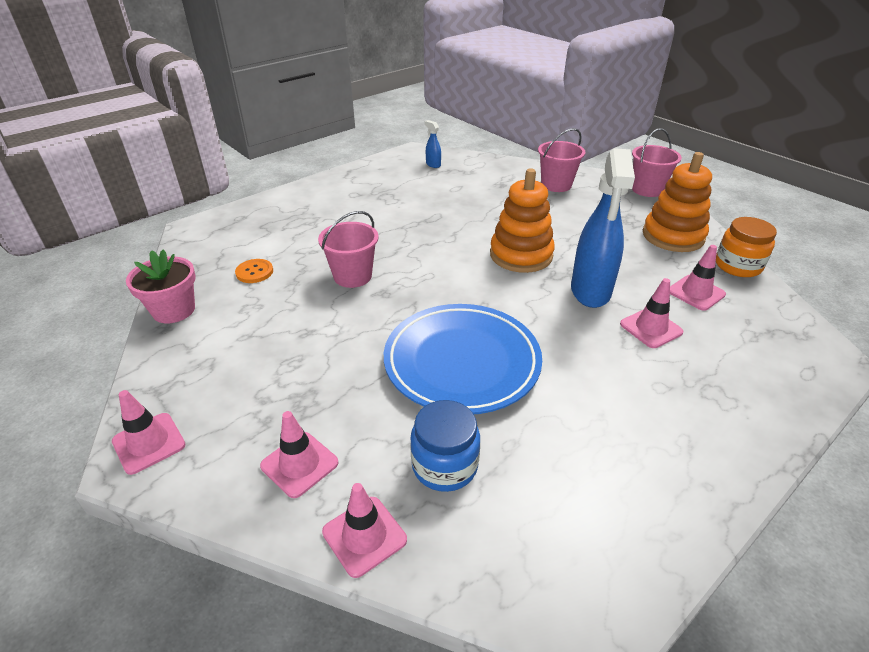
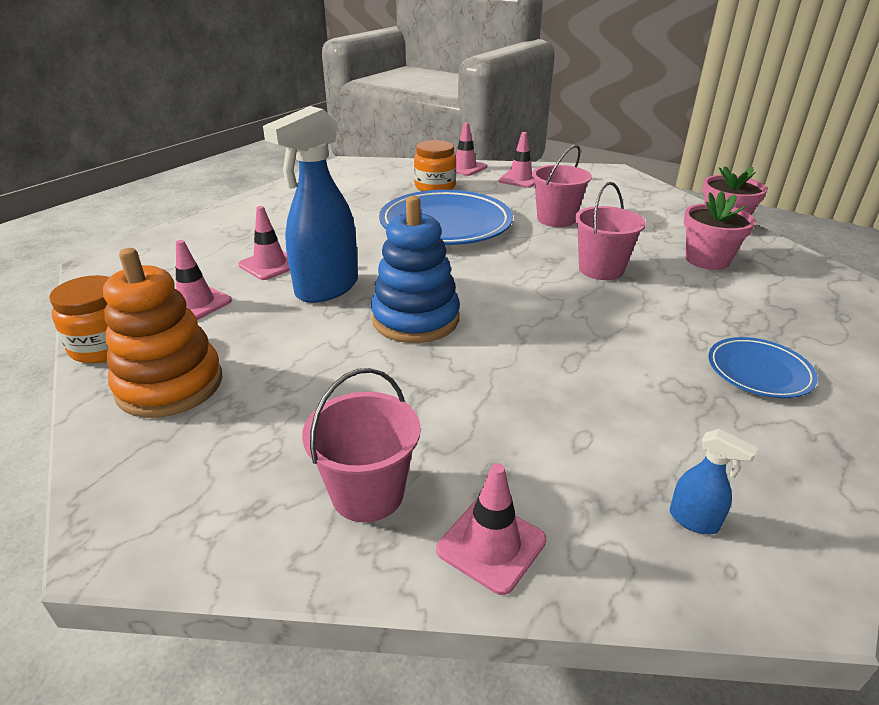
camera: 165 degrees right, 5 degrees down
pink traffic cone [112,390,185,475] -> pink traffic cone moved to [436,463,546,595]
orange button [235,259,273,283] -> pink flower pot [684,191,756,270]
blue jar [410,400,480,492] -> orange jar [414,140,456,191]
orange stacking toy [490,168,555,273] -> blue stacking toy [371,196,460,343]
blue spray bottle [571,148,635,308] -> blue spray bottle turned 135 degrees counterclockwise [263,106,358,303]
pink bucket [632,128,682,197] -> pink bucket moved to [532,145,592,227]
none -> blue plate [708,337,818,398]

